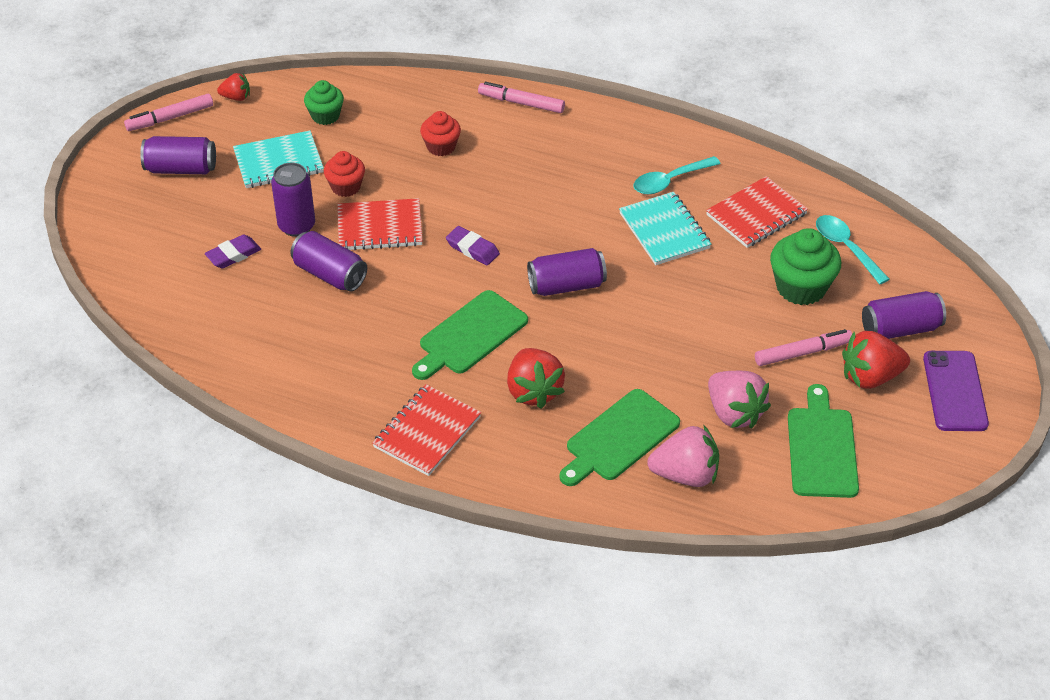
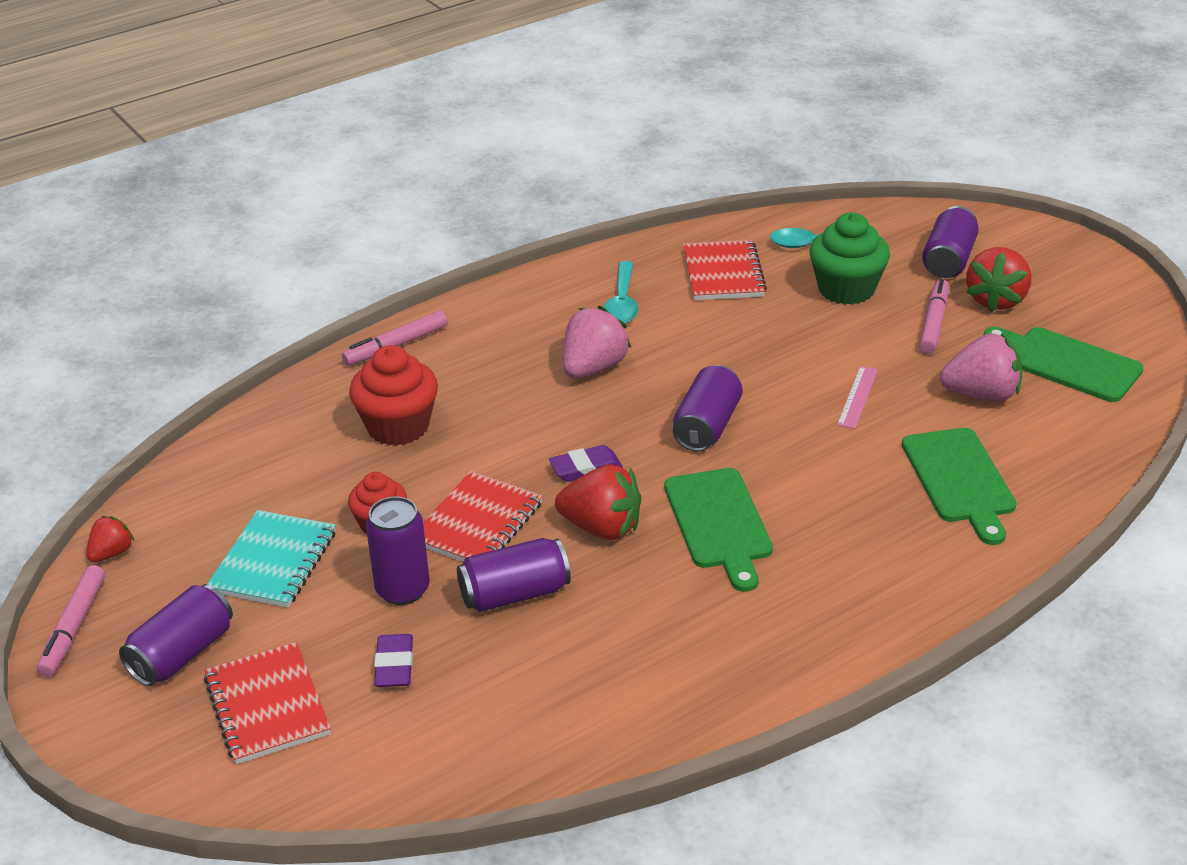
camera: 55 degrees left, 10 degrees down
green cupcake [304,80,344,125] -> none
red notebook [372,384,481,476] -> red notebook moved to [204,642,331,764]
red cupcake [420,111,461,156] -> red cupcake [349,345,438,446], size x1.61
red strawberry [507,348,565,409] -> red strawberry moved to [555,464,641,540]
turquoise notebook [619,192,711,265] -> none
pink strawberry [647,425,719,487] -> pink strawberry moved to [563,306,631,378]
purple phone [923,351,989,431] -> none
none -> pink ruler [837,366,878,429]

